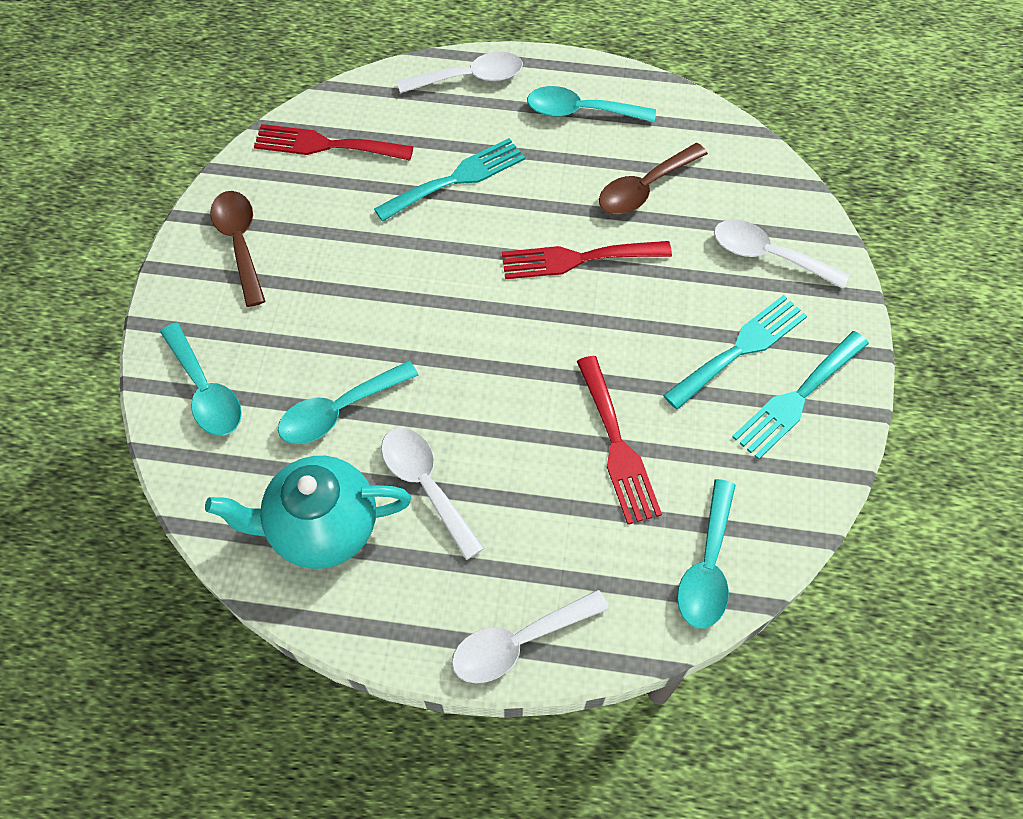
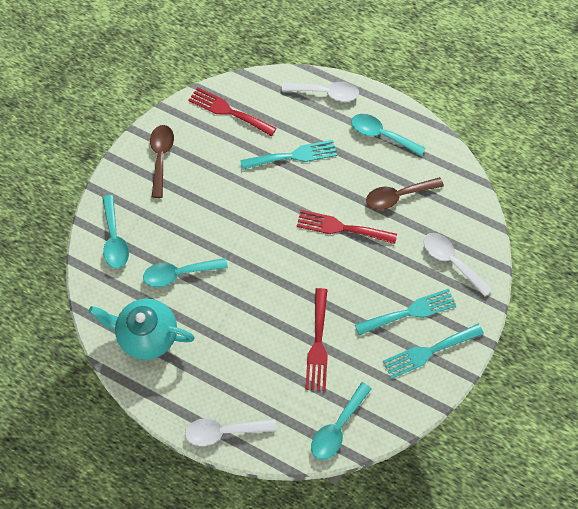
camera: 20 degrees right, 5 degrees up
white spoon [381,428,484,560] -> none

